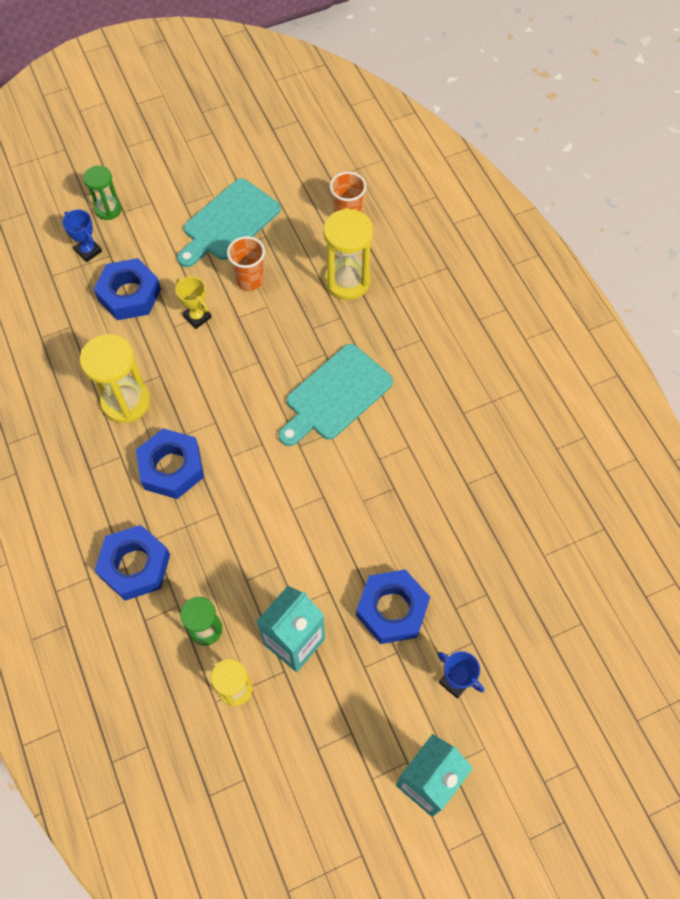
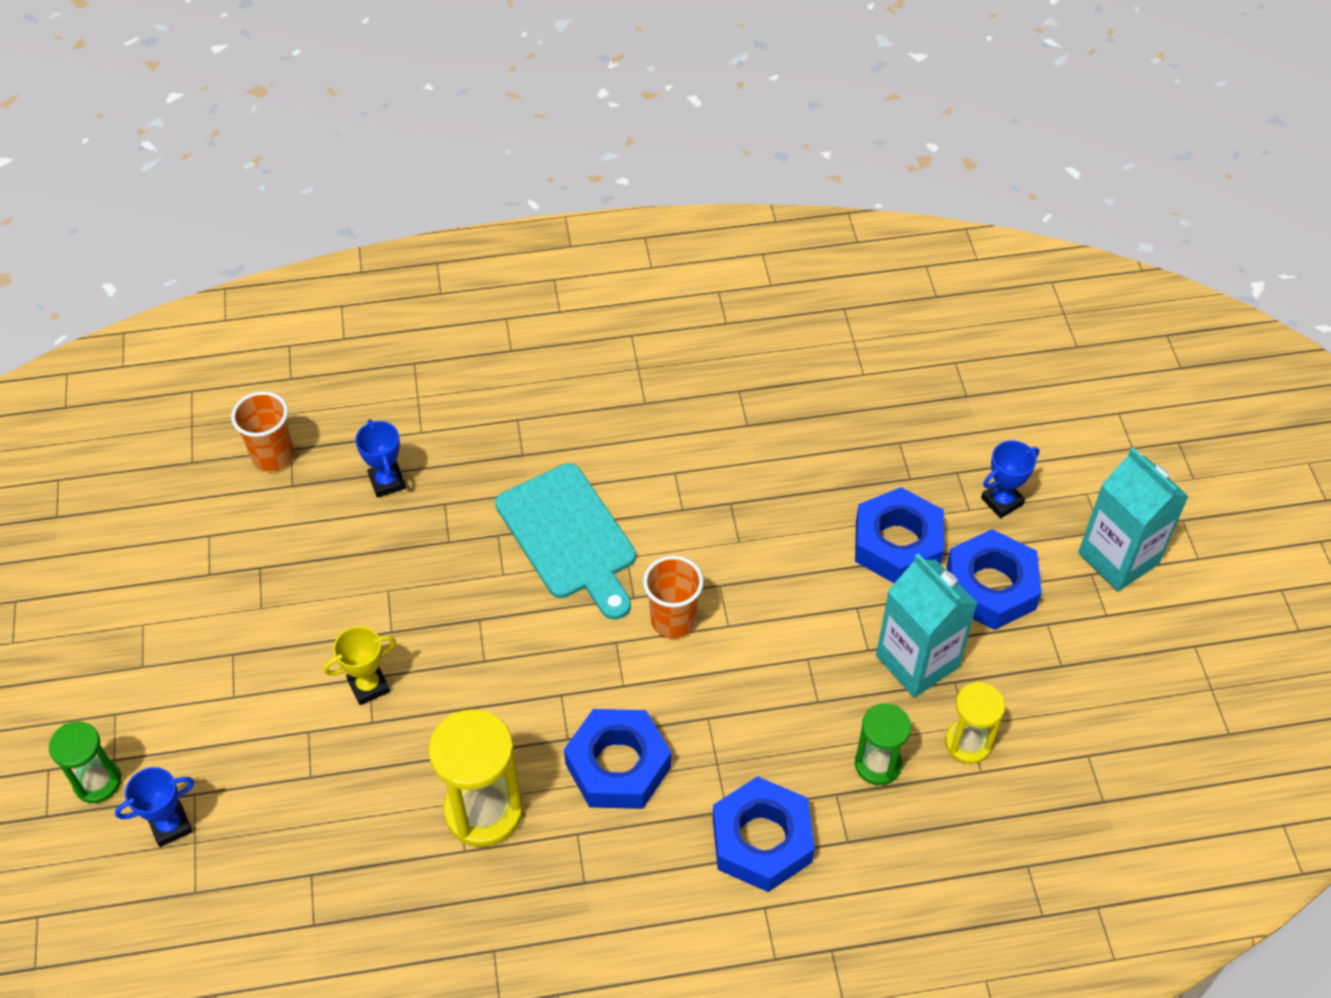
camera: 75 degrees left, 10 degrees down
blue nut [94,258,161,320] -> blue nut moved to [947,529,1042,630]
turquoise cutting board [177,178,281,267] -> none
orange cup [227,236,265,291] -> orange cup moved to [643,555,704,638]
yellow hourglass [323,208,373,300] -> blue trophy [355,419,406,498]

